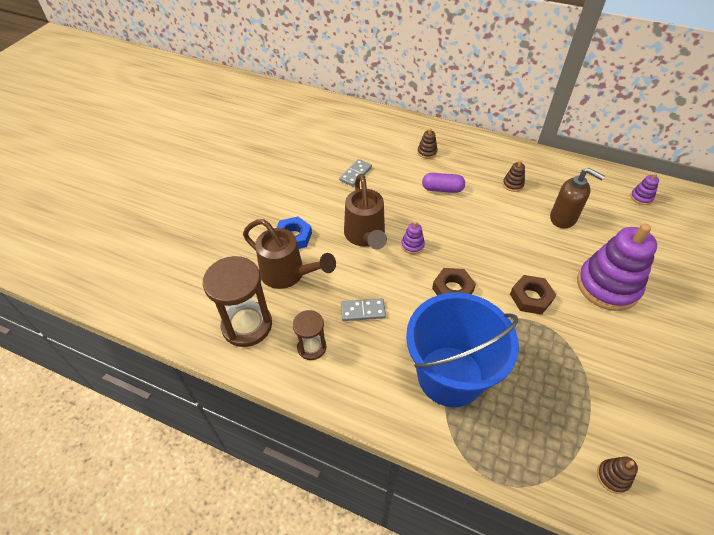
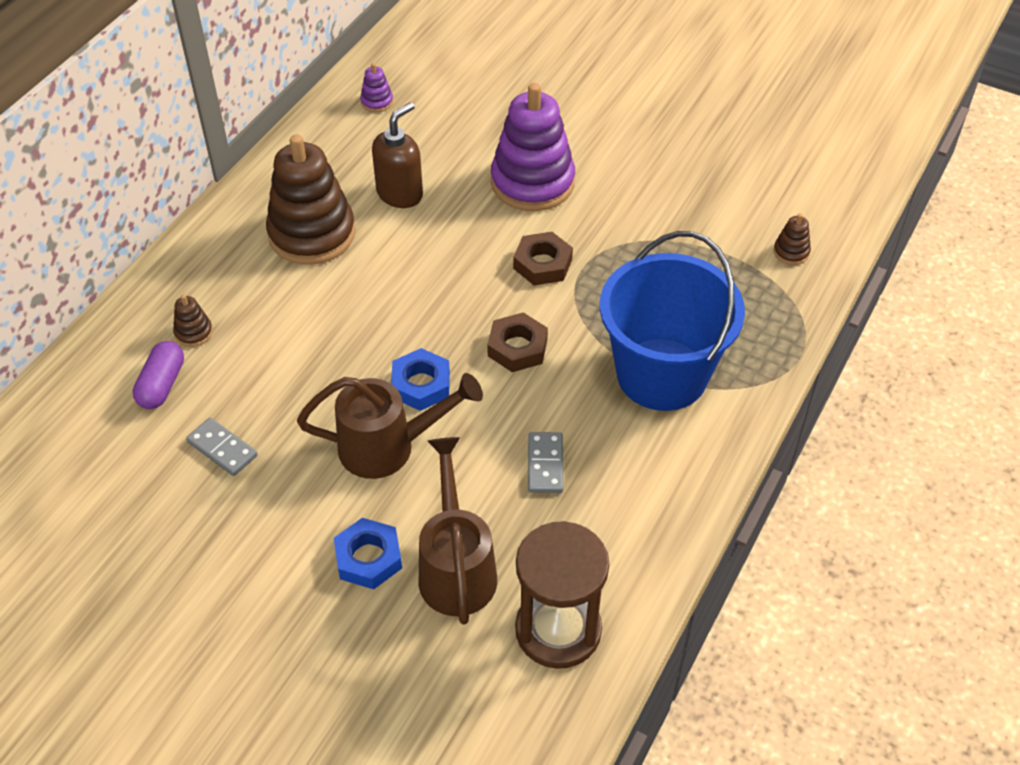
camera: 85 degrees left, 0 degrees up
brown watering can [243,219,336,289] -> brown watering can turned 45 degrees counterclockwise [419,437,497,625]
brown hourglass [292,310,326,360] -> none
purple stacking toy [401,221,425,254] -> blue nut [391,348,450,411]
purple capsule [422,173,465,193] -> purple capsule moved to [133,341,184,409]
brown stacking toy [503,160,525,192] -> brown stacking toy [266,134,355,265], size x2.44

